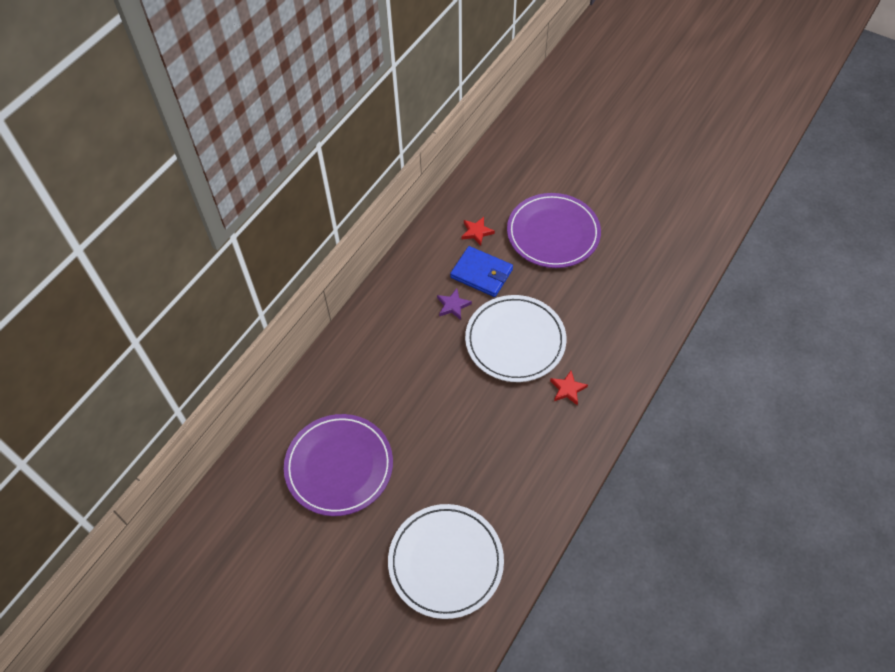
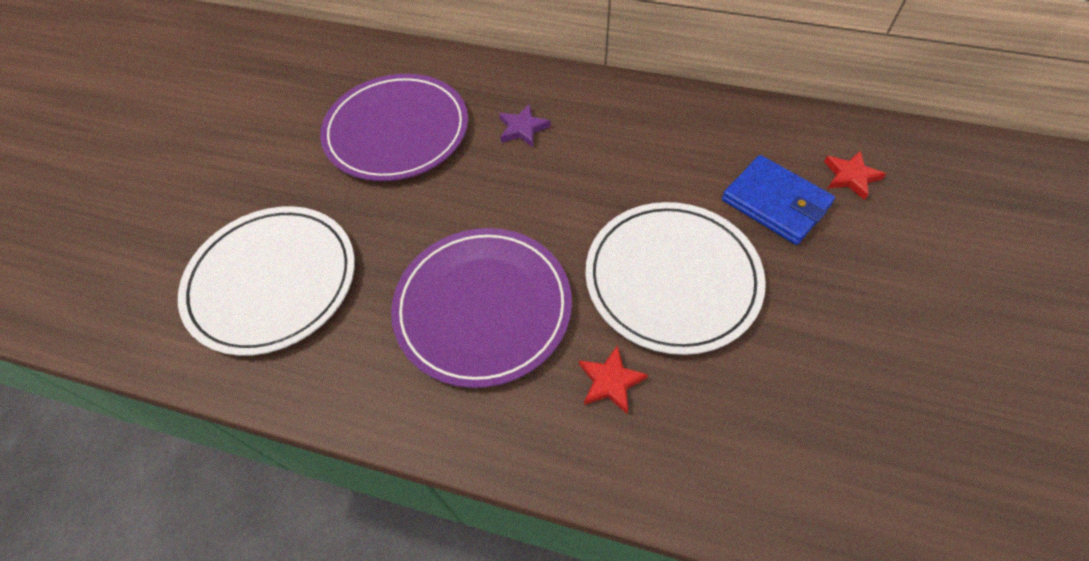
camera: 75 degrees right, 0 degrees up
purple star [437,288,472,320] -> purple star moved to [499,104,551,147]
blue wallet [450,246,513,297] -> blue wallet turned 60 degrees counterclockwise [722,155,835,245]
purple plate [507,193,601,268] -> purple plate moved to [391,228,572,388]

